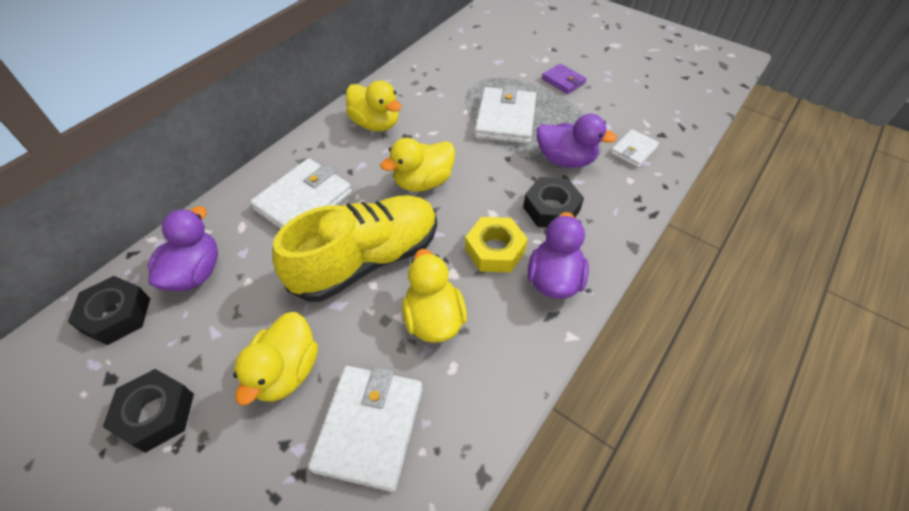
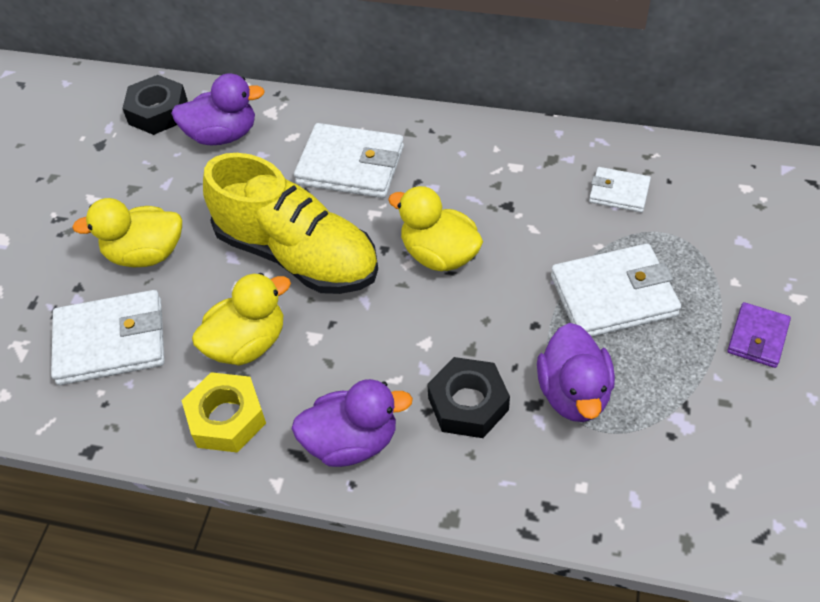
camera: 70 degrees right, 0 degrees up
black nut [103,369,194,453] -> none
yellow duck [346,80,401,131] -> none
yellow nut [465,217,528,273] -> yellow nut moved to [181,372,266,453]
white wallet [611,129,659,167] -> white wallet moved to [589,167,651,212]

